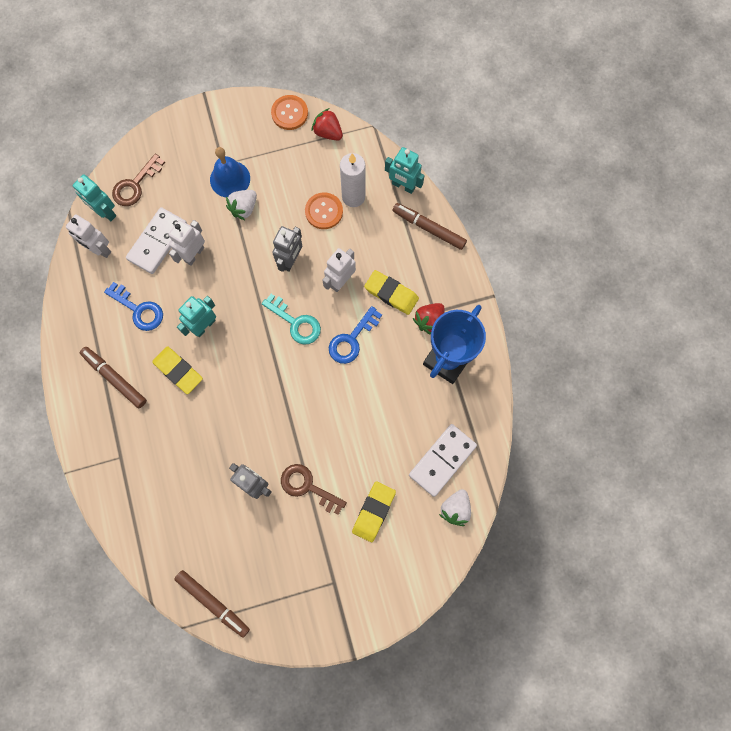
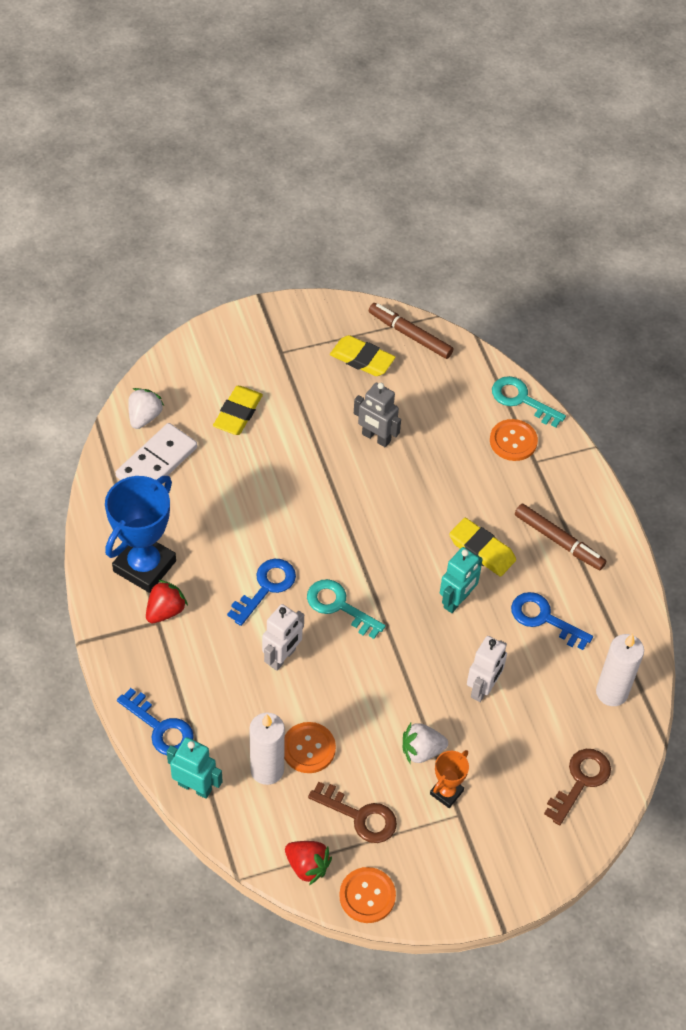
camera: 175 degrees right, 20 degrees down
white robot [66,214,111,258] -> white candle [596,634,644,706]
turquoise robot [73,174,116,221] -> none
white domino [126,207,187,274] -> none
blue bell [210,147,250,198] -> orange trophy [430,750,469,808]
white strawberry [226,190,257,221] -> white strawberry turned 135 degrees counterclockwise [403,723,448,764]
grey robot [272,226,302,272] -> none
brown key [281,464,347,515] -> brown key moved to [308,781,397,843]
yellow eraser [364,270,419,315] -> yellow eraser moved to [330,335,395,376]
brown marker [392,203,467,250] -> blue key [117,688,194,755]
none -> orange button [490,419,538,461]
none -> turquoise key [492,376,566,427]

